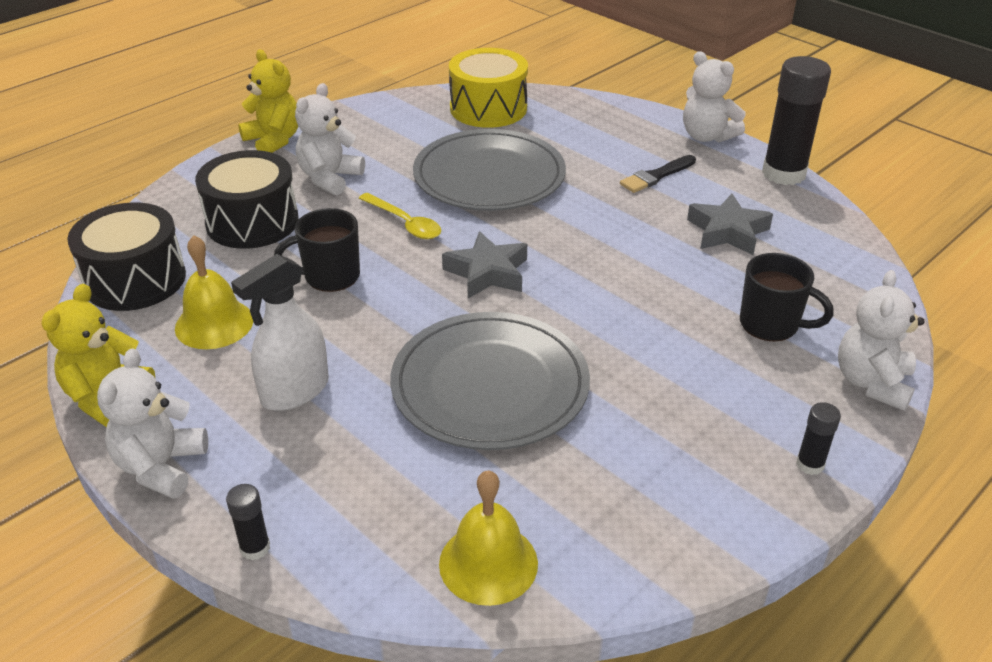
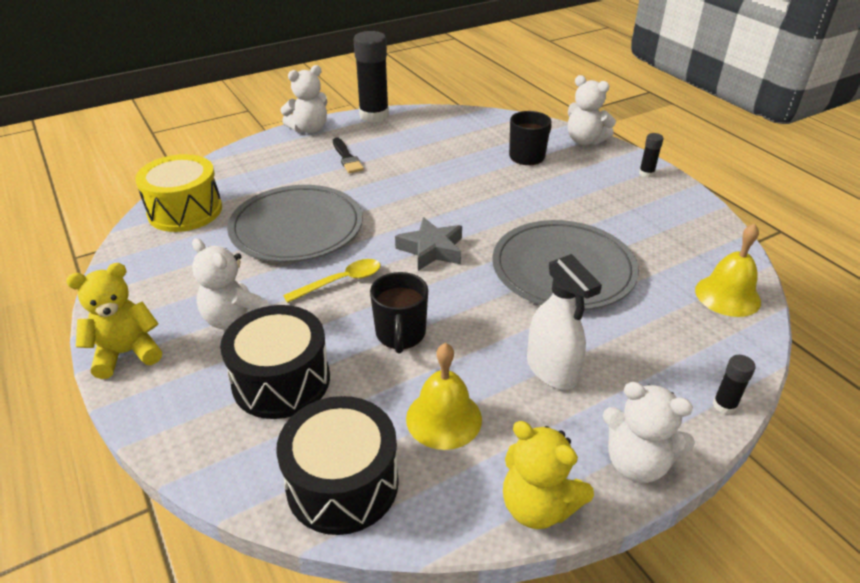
camera: 75 degrees left, 0 degrees up
grey star [687,194,773,255] -> none

